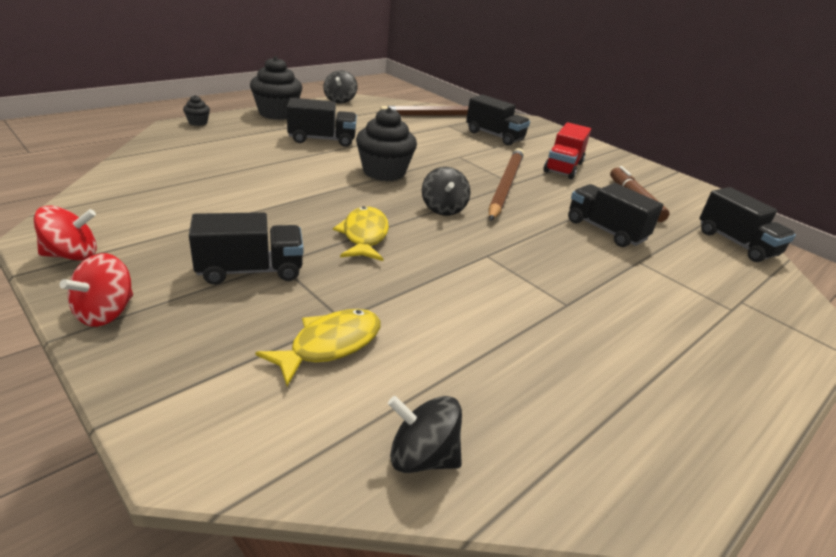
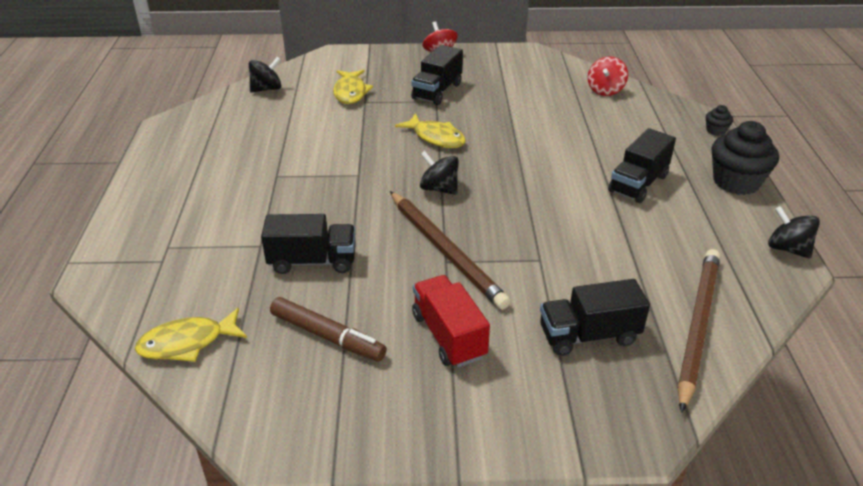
camera: 135 degrees right, 5 degrees up
red spinning top [34,206,97,261] -> red spinning top moved to [588,56,628,96]
black cupcake [356,107,417,181] -> none
black truck [699,187,796,262] -> yellow fish [135,308,247,362]

